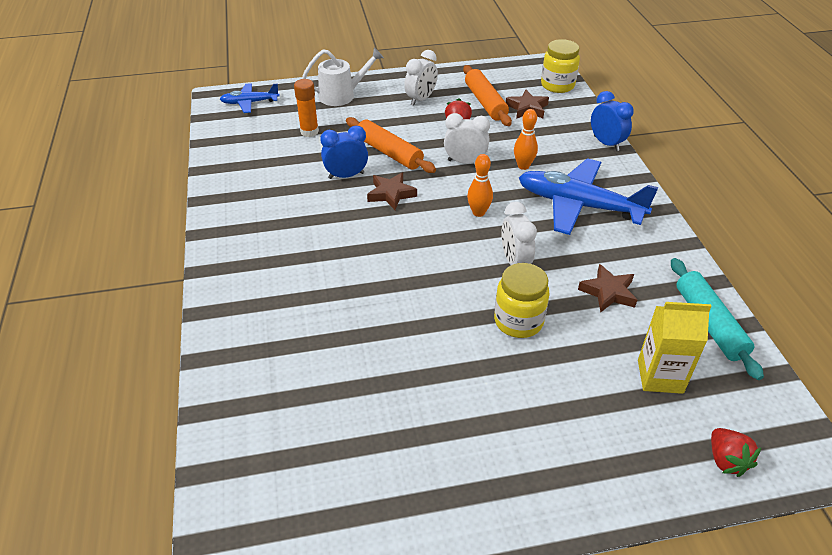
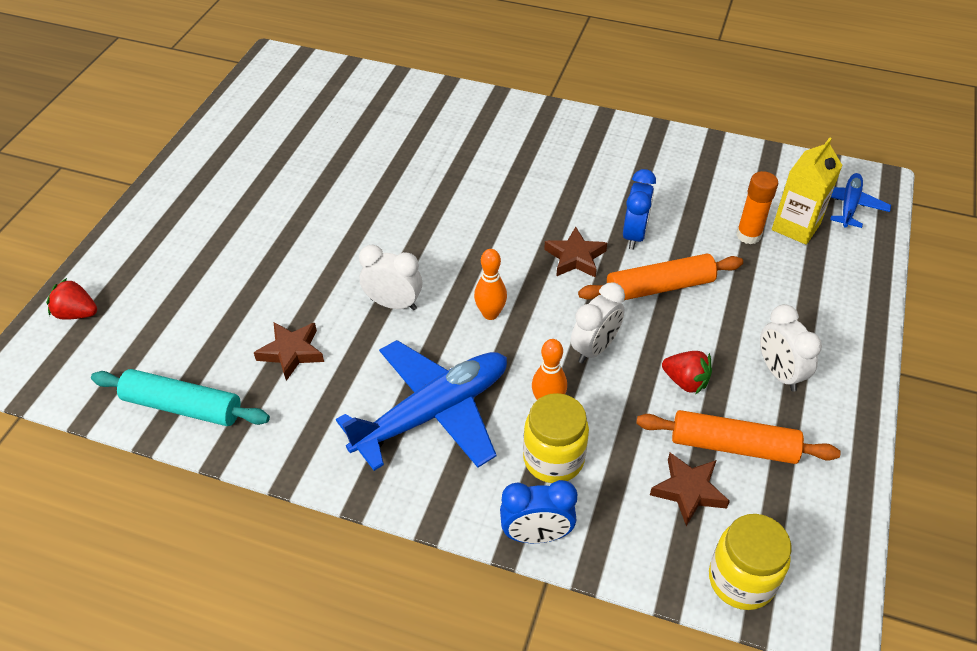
camera: 120 degrees right, 5 degrees up
white watering can [302,48,384,106] -> none
yellow jar [494,263,550,338] -> yellow jar moved to [523,393,589,483]
yellow carton [638,302,711,394] -> yellow carton moved to [772,137,843,245]

